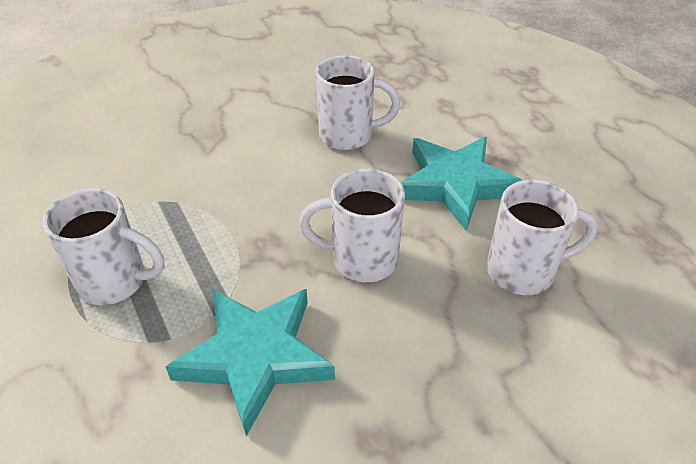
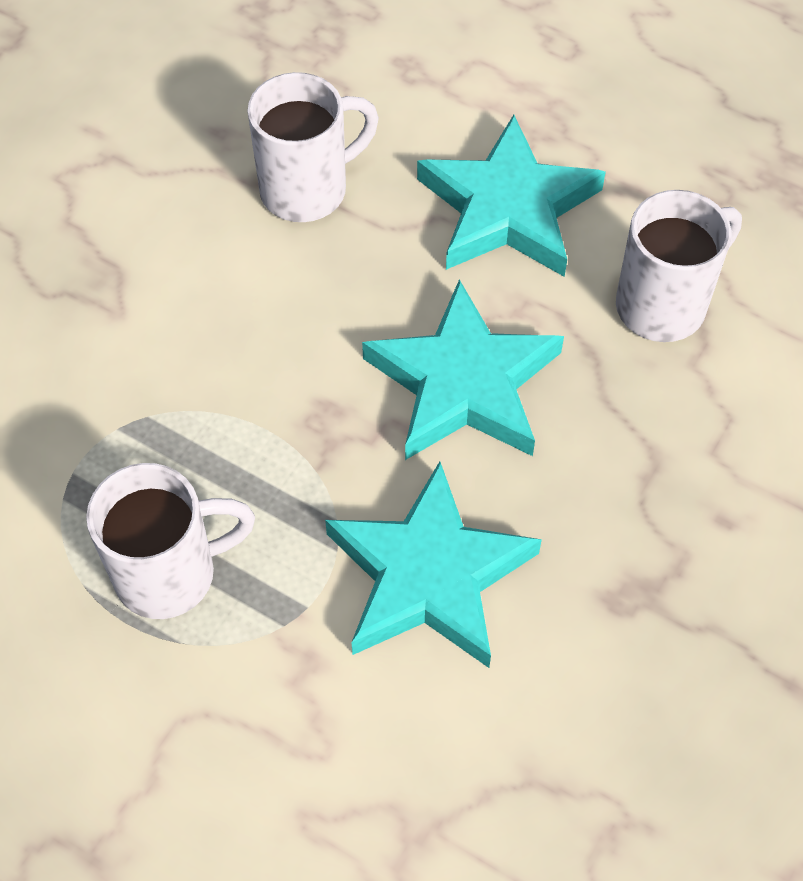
camera: 30 degrees left, 15 degrees up
white mug [299,169,405,282] -> turquoise star [362,279,564,460]

